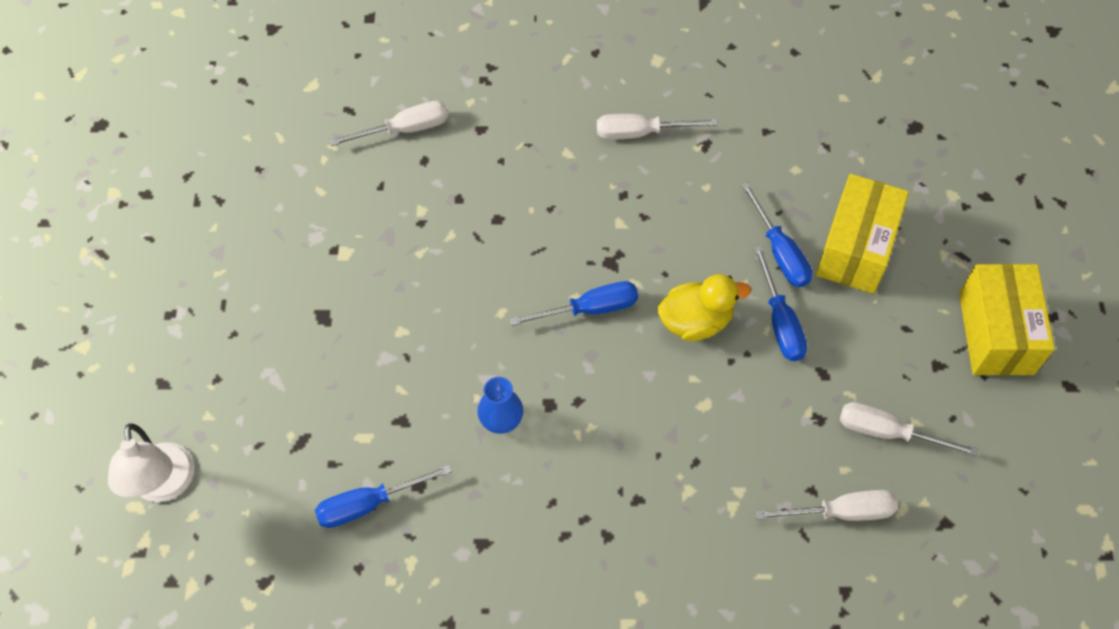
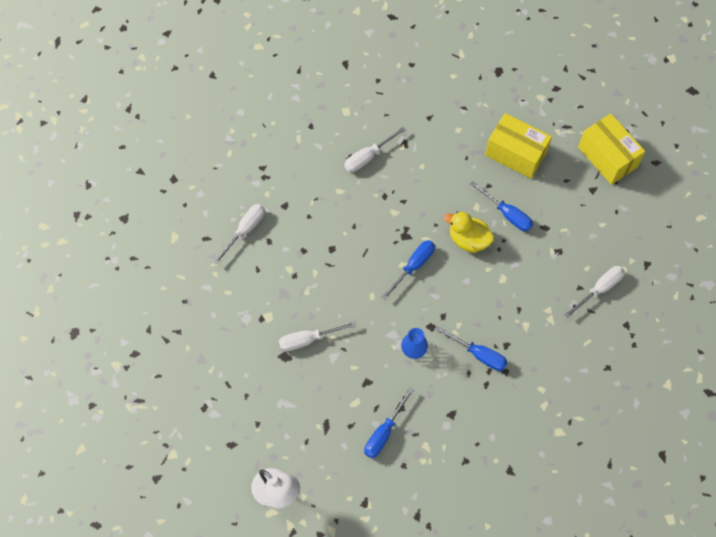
camera: 35 degrees left, 5 degrees up
yellow duck [658,274,751,341] -> yellow duck turned 105 degrees counterclockwise [444,212,494,253]
blue screwdriver [741,182,812,287] -> blue screwdriver moved to [435,326,508,371]
yellow box [816,174,909,294] -> yellow box turned 45 degrees counterclockwise [485,113,552,179]
white screwdriver [840,402,978,456] -> white screwdriver moved to [279,322,356,351]

